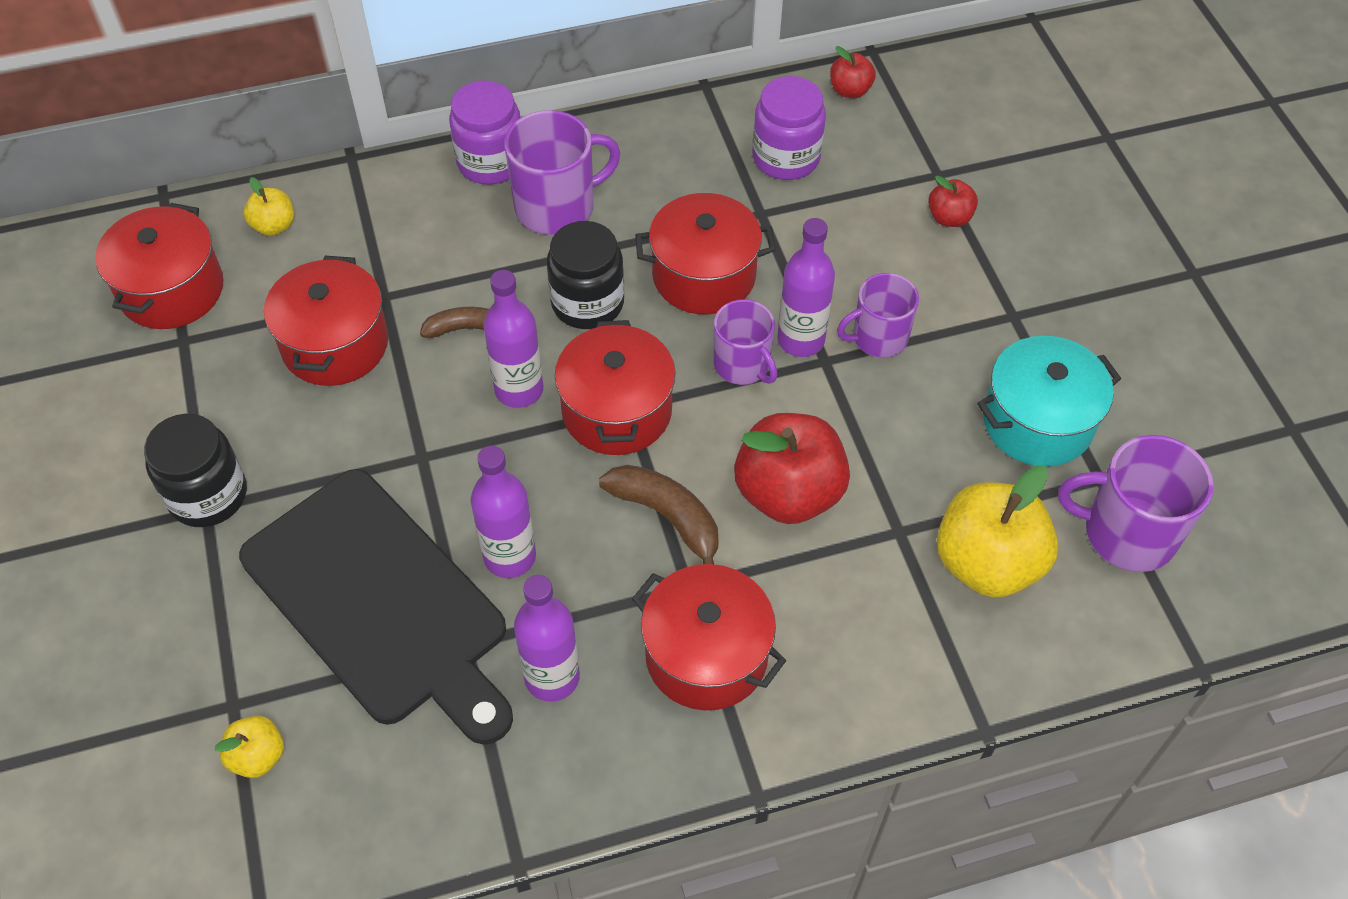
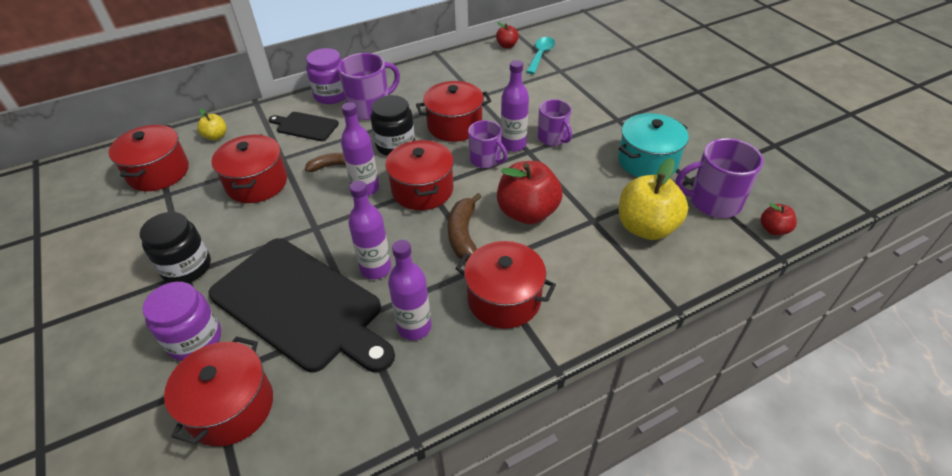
camera: 10 degrees left, 10 degrees down
yellow apple [214,716,284,778] -> red pot [164,336,273,446]
brown banana [599,465,719,564] -> brown banana turned 120 degrees counterclockwise [448,193,481,261]
purple jar [753,76,826,180] -> purple jar moved to [143,282,221,361]
purple mug [837,273,919,358] -> purple mug turned 90 degrees counterclockwise [538,99,572,146]
red apple [928,176,978,227] -> red apple moved to [760,203,797,235]
none -> black cutting board [269,112,339,141]
none -> turquoise spoon [526,37,555,74]

